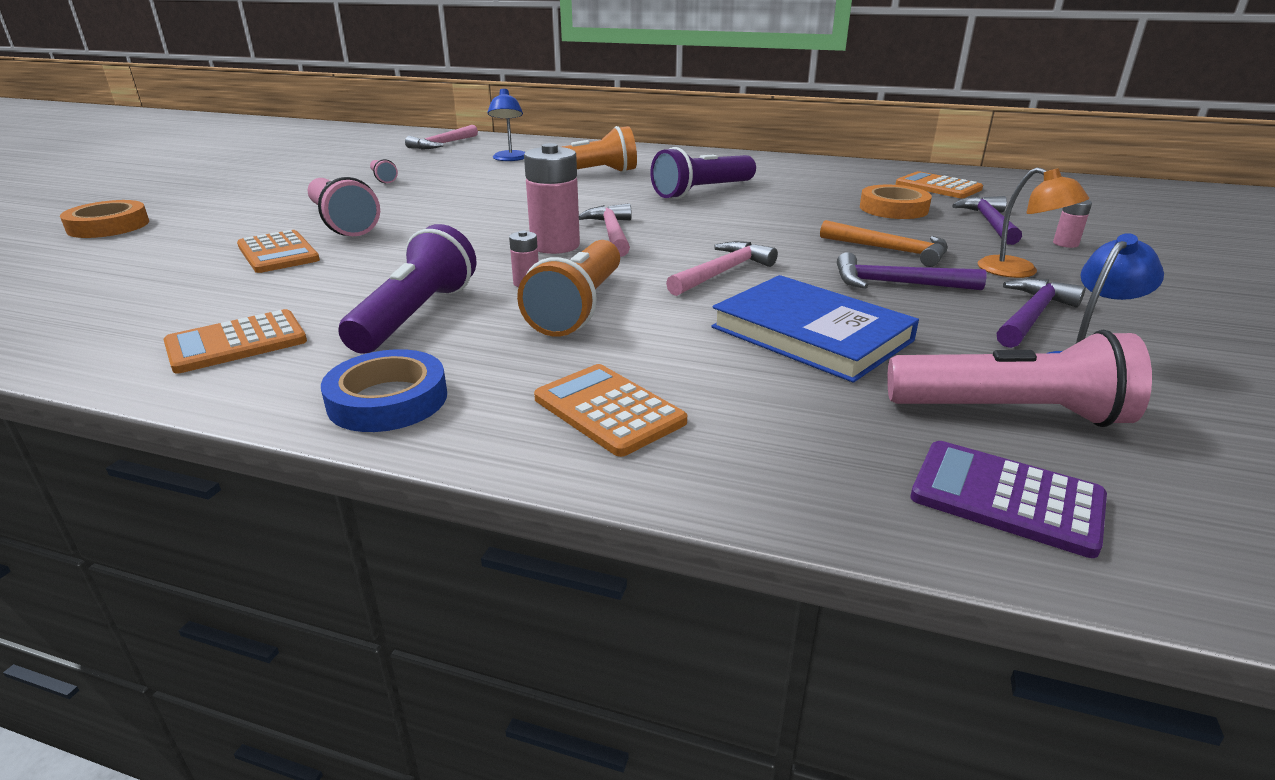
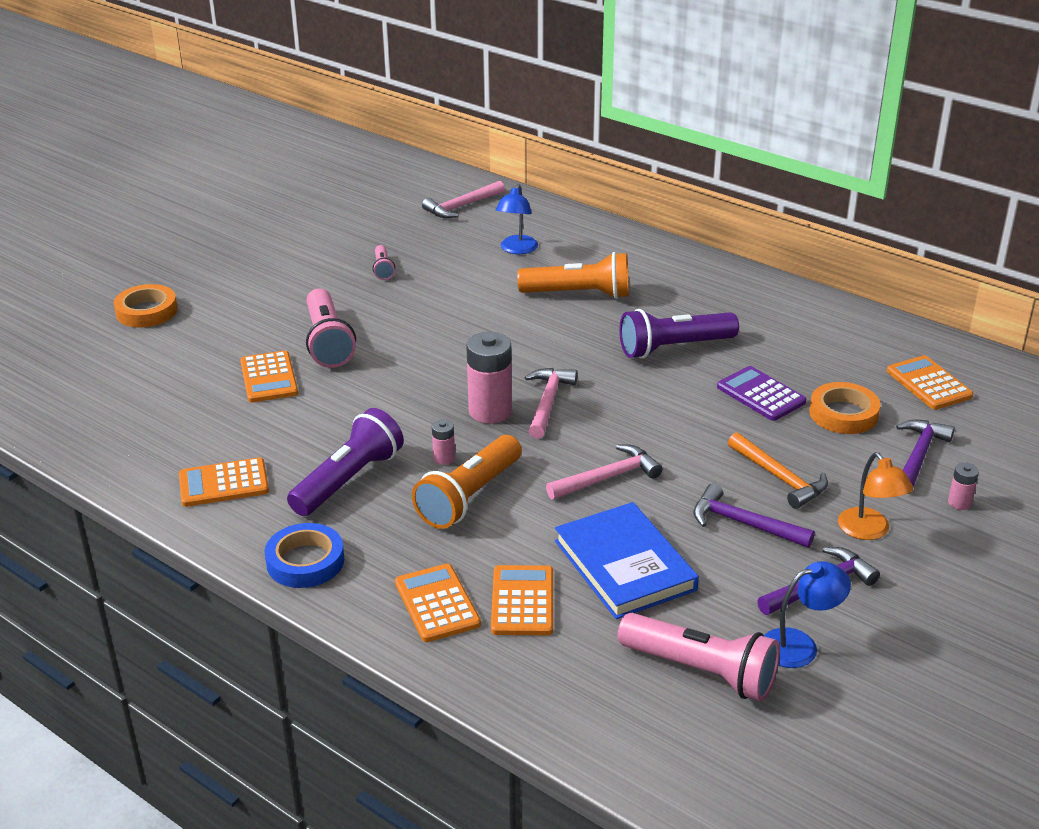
camera: 20 degrees right, 5 degrees up
purple calculator [910,441,1107,558] -> purple calculator moved to [717,366,806,421]
none -> orange calculator [491,565,553,635]

